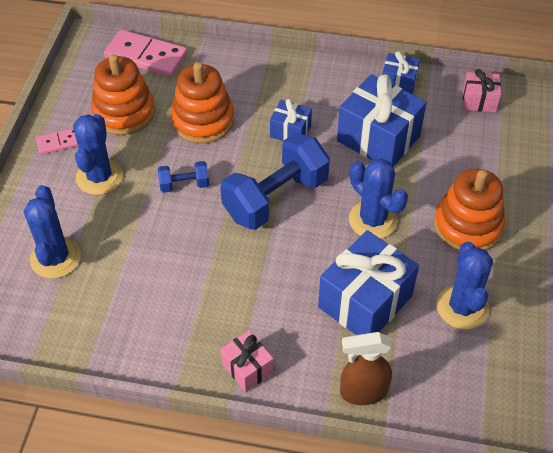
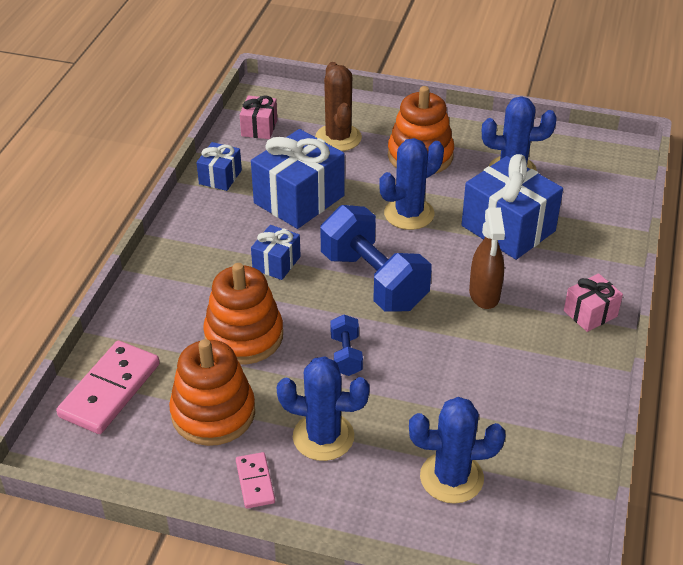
camera: 85 degrees left, 10 degrees down
brown spray bottle [340,332,392,405] -> brown spray bottle moved to [469,207,505,309]
none -> brown cactus [315,62,362,151]

